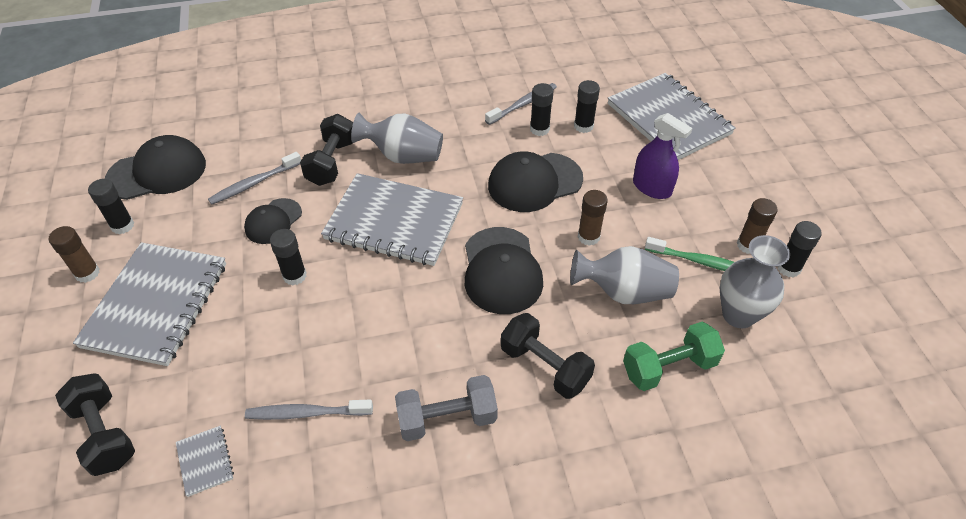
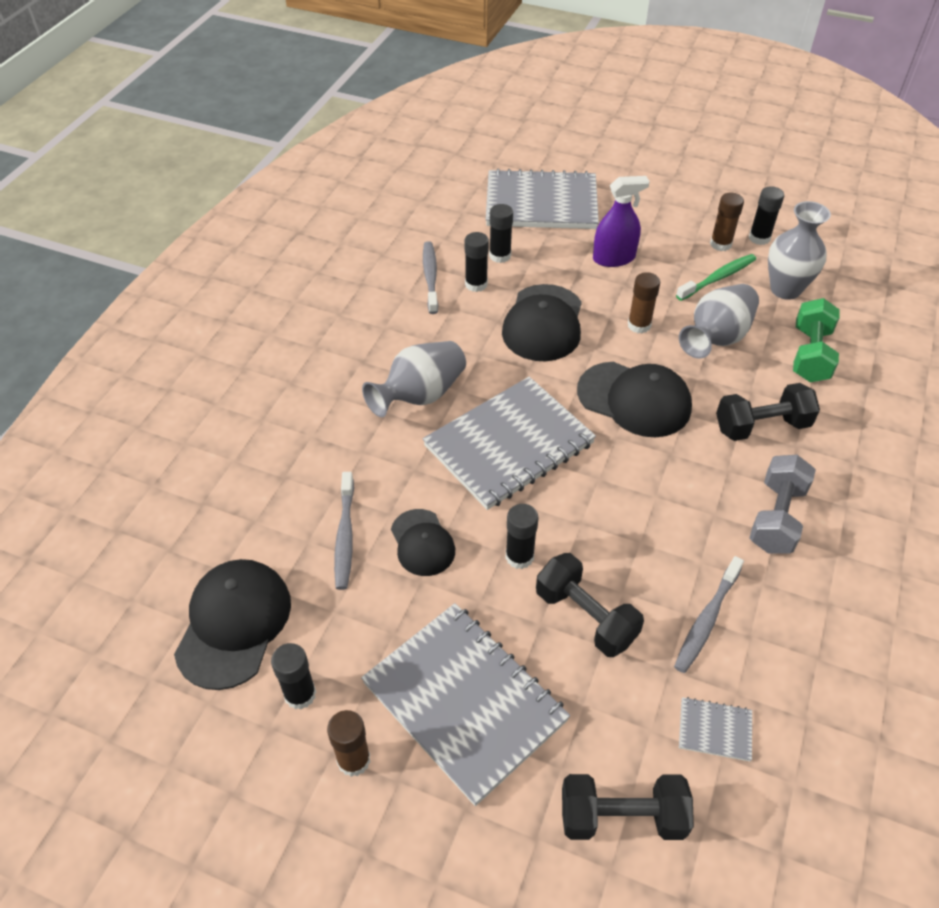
camera: 55 degrees left, 0 degrees up
black dumbbell [300,114,353,186] -> black dumbbell moved to [536,553,644,657]

